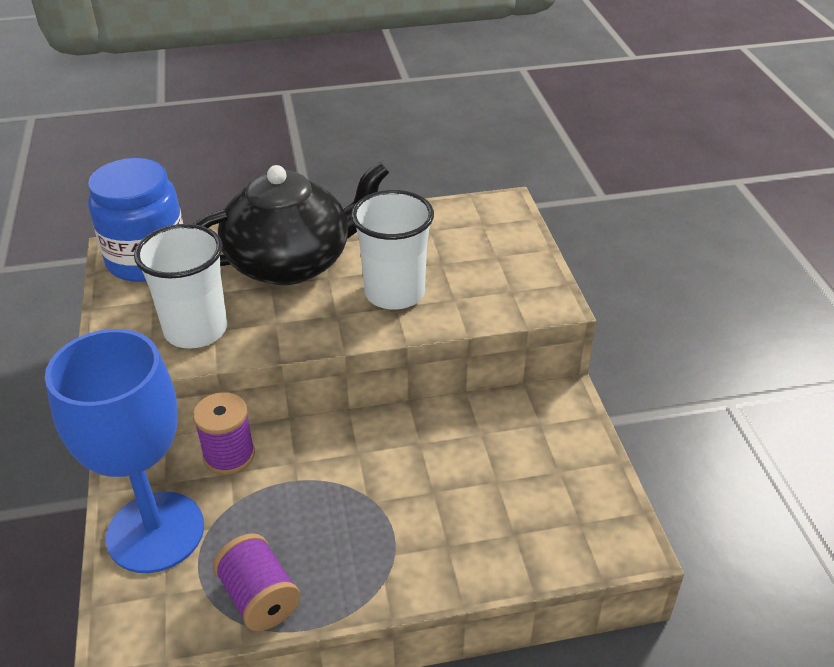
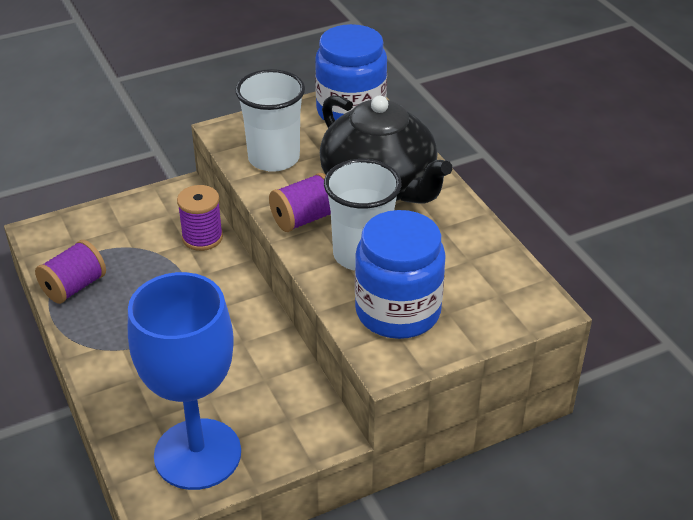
camera: 75 degrees right, 0 degrees up
blue goblet [45,329,204,573] -> blue goblet moved to [128,272,241,490]
none -> purple spool [269,173,331,232]
none -> blue jar [355,210,446,339]

